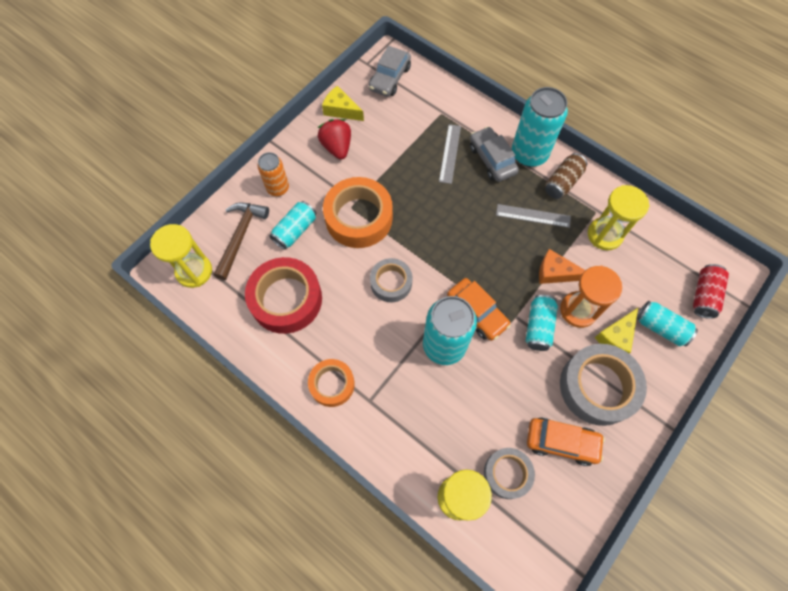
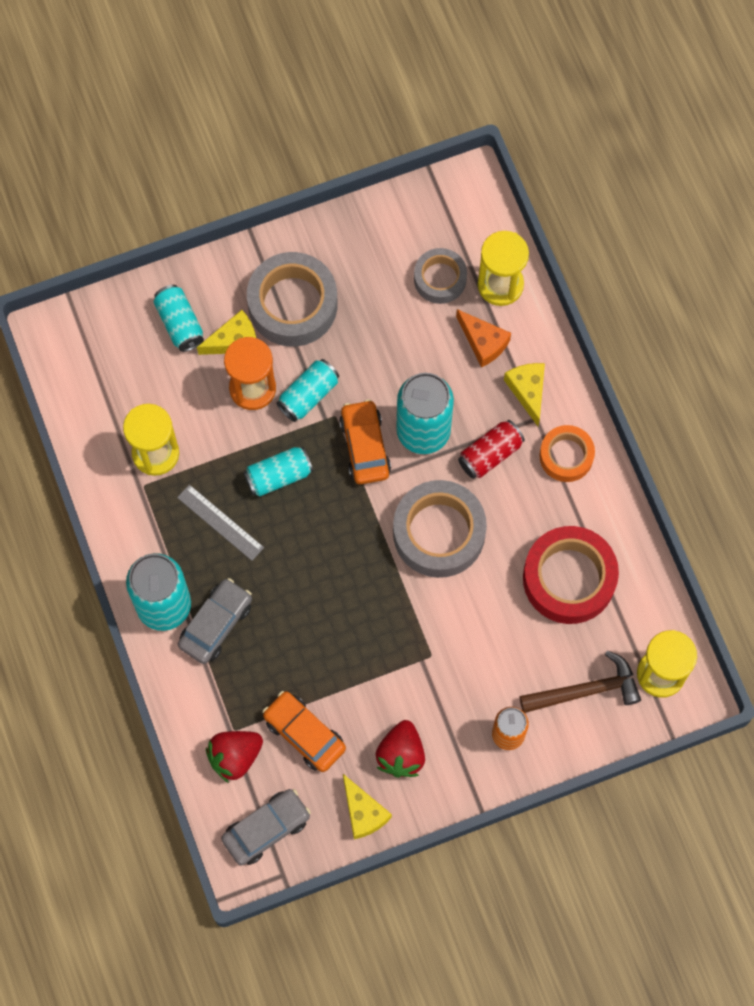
camera: 150 degrees left, 5 degrees up
brown hammer [214,203,269,280] -> brown hammer turned 150 degrees counterclockwise [520,651,641,713]
turquoise can [270,201,316,250] -> turquoise can moved to [243,447,313,496]
orange tape [323,177,393,248] -> none
grey tape [370,258,412,302] -> grey tape [393,480,487,578], size x1.69
grey ruler [439,124,461,184] -> none
grey car [470,126,519,182] -> grey car turned 150 degrees counterclockwise [178,578,252,664]
orange car [527,417,605,466] -> orange car moved to [262,691,346,772]
orange cheese [539,249,585,284] -> orange cheese moved to [456,309,511,368]
brown can [545,153,587,199] -> none
red can [693,264,729,319] -> red can moved to [458,420,525,479]
none -> red strawberry [206,731,263,783]
none -> yellow cheese [504,363,545,426]

